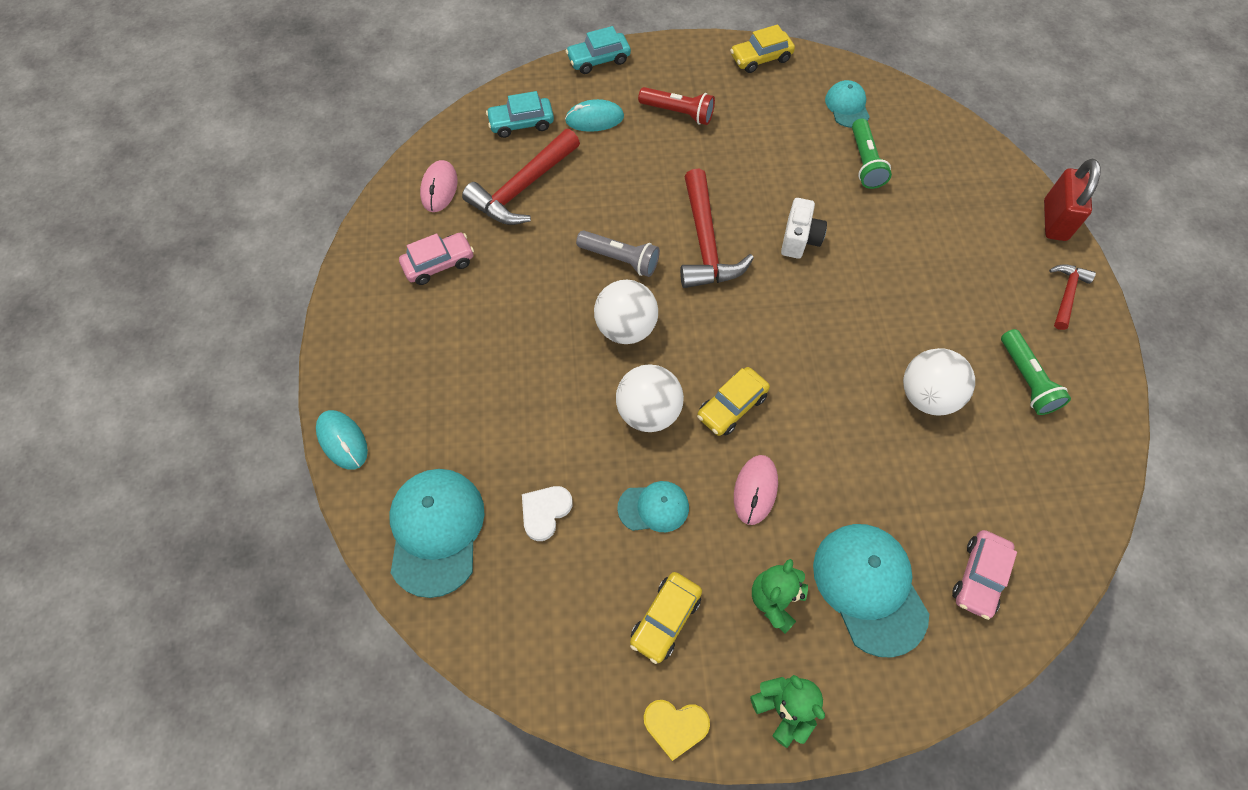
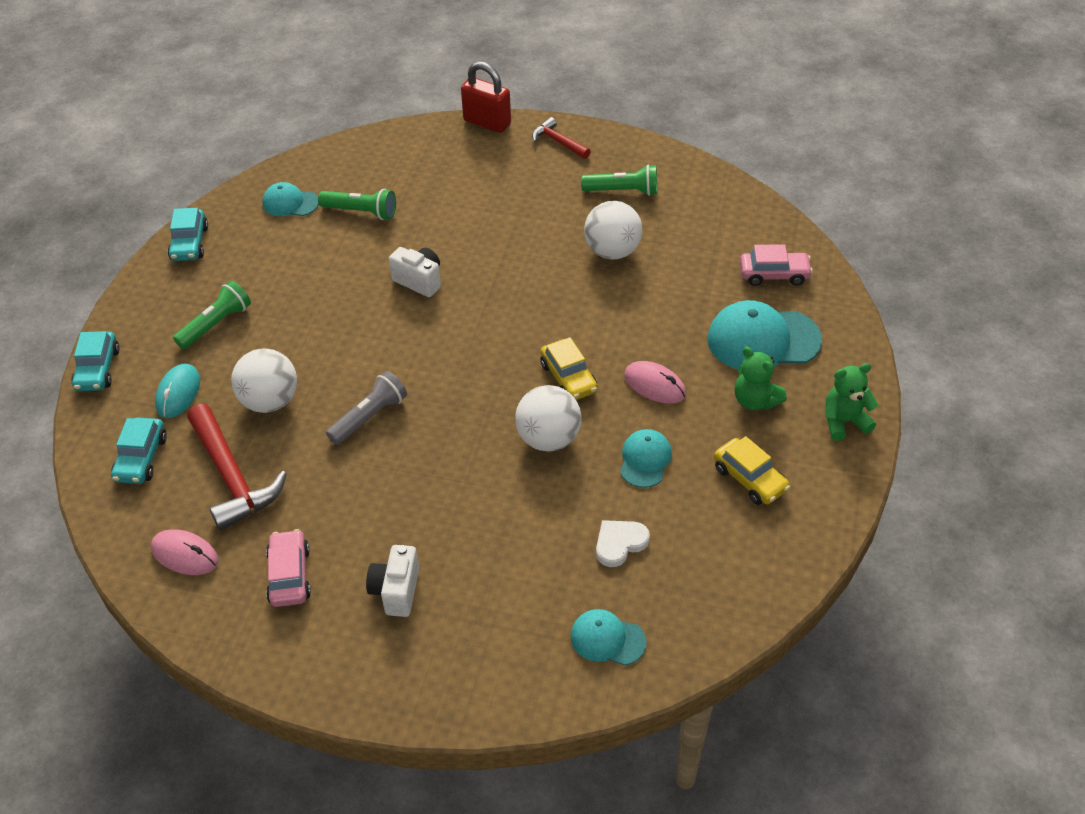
camera: 70 degrees left, 15 degrees down
turquoise mouse [316,410,368,470] -> none
turquoise cap [389,469,485,598] -> turquoise cap [571,609,646,666], size x0.56
white heart [522,486,573,541] -> white heart turned 90 degrees clockwise [596,520,650,567]
white ball [594,280,658,344] -> white ball moved to [231,348,297,413]
red flashlight [638,87,715,125] -> green flashlight [173,281,251,349]
yellow heart [643,700,710,761] -> none
red hammer [680,169,754,288] -> none
yellow car [730,24,795,73] -> turquoise car [168,208,208,261]
pink car [952,530,1017,620] -> pink car turned 45 degrees counterclockwise [740,244,813,286]
none -> white camera [366,545,419,617]

